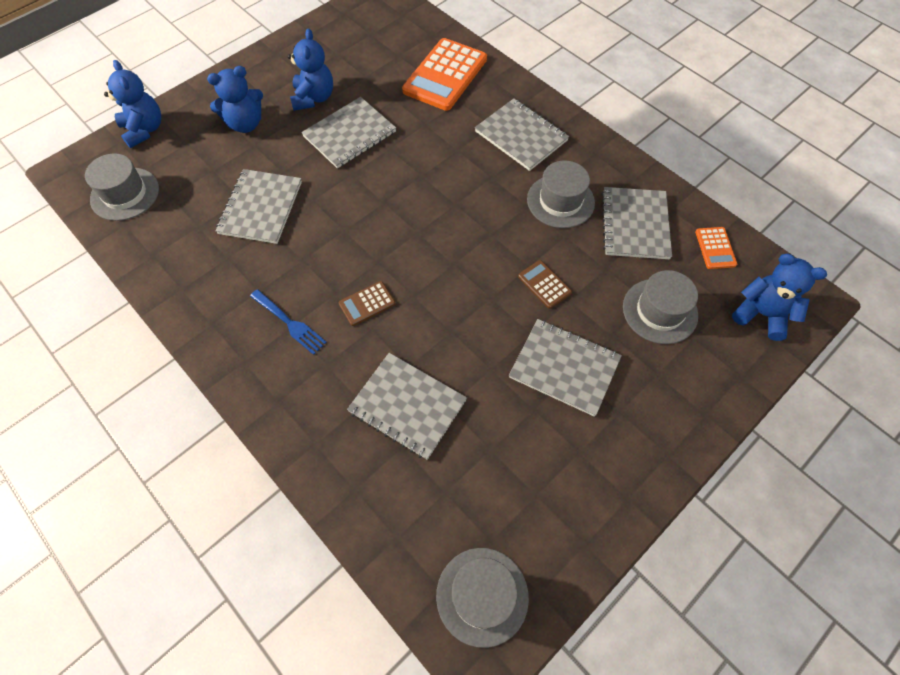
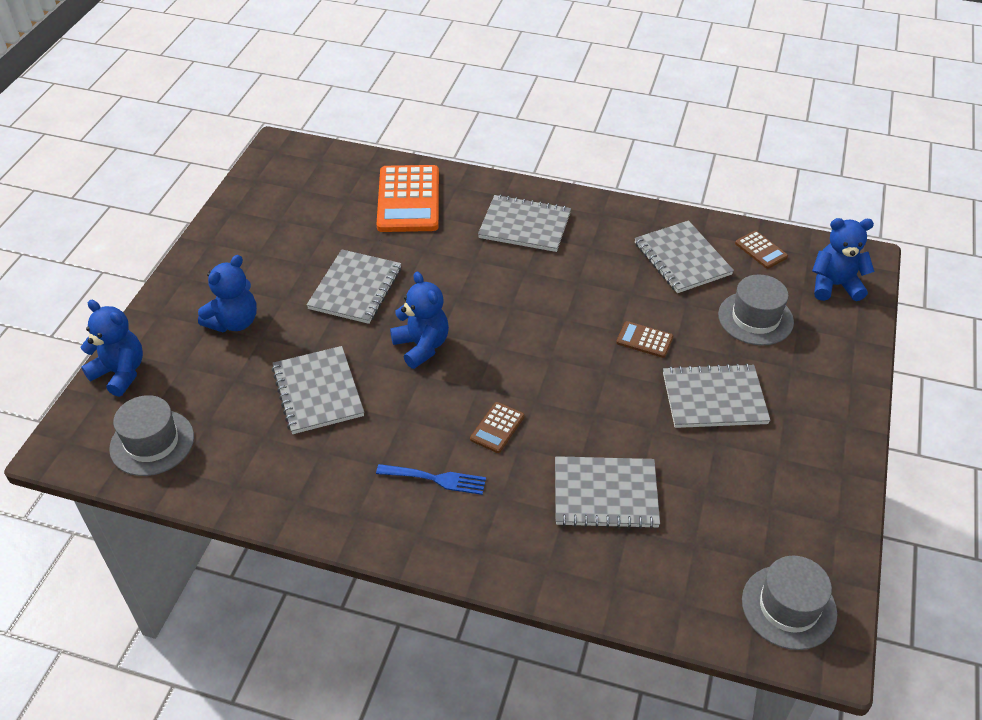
camera: 30 degrees left, 15 degrees down
blue teddy bear [288,29,333,111] -> blue teddy bear moved to [390,272,449,369]
grey hat [527,161,595,228] -> none
orange calculator [695,227,737,269] -> brown calculator [735,231,788,269]

